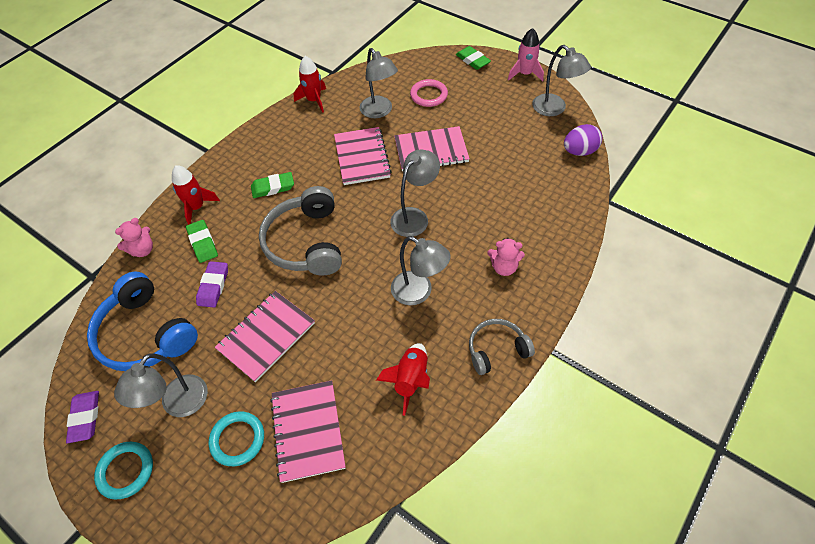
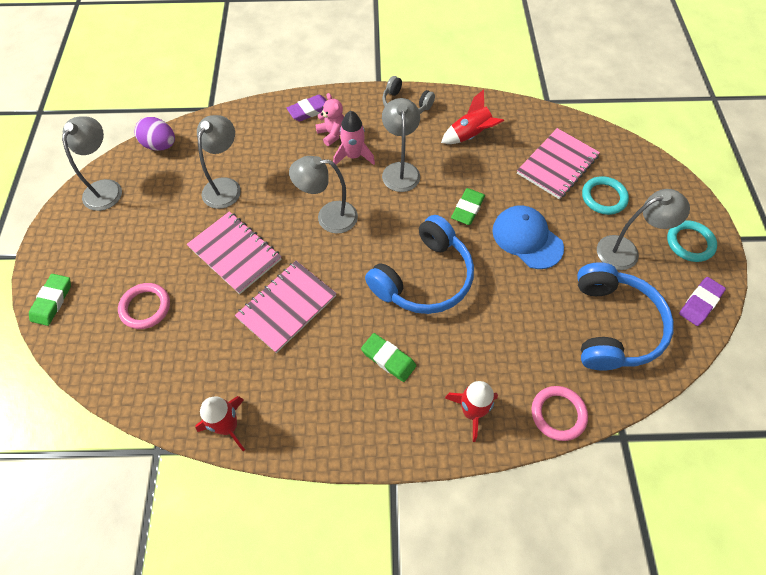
camera: 130 degrees left, 5 degrees up
pink teddy bear [115,218,153,257] -> pink ring [532,386,588,441]
green eraser [186,220,218,263] -> green eraser moved to [451,188,485,225]
purple eraser [196,261,228,308] -> purple eraser moved to [286,95,327,121]
pink notebook [215,291,315,382] -> blue cap [492,205,564,269]
grey headphones [259,186,342,276] -> blue headphones [365,215,474,314]
grey lamp [359,48,398,118] -> grey lamp moved to [197,115,241,209]
pink rocket [508,28,544,82] -> pink rocket moved to [333,111,375,165]

